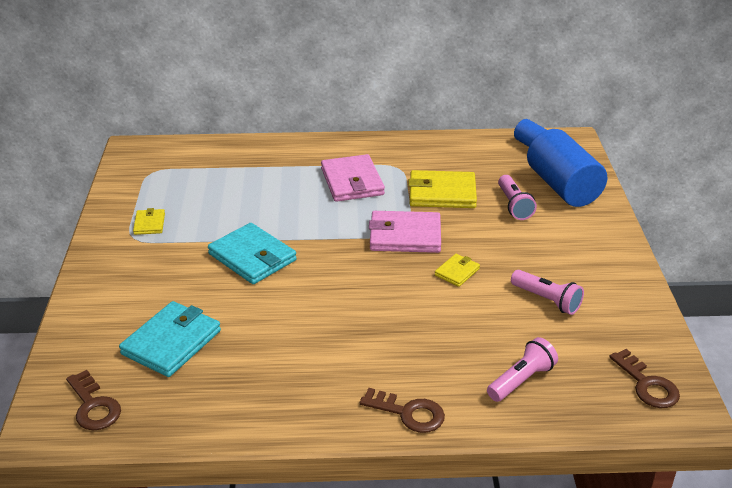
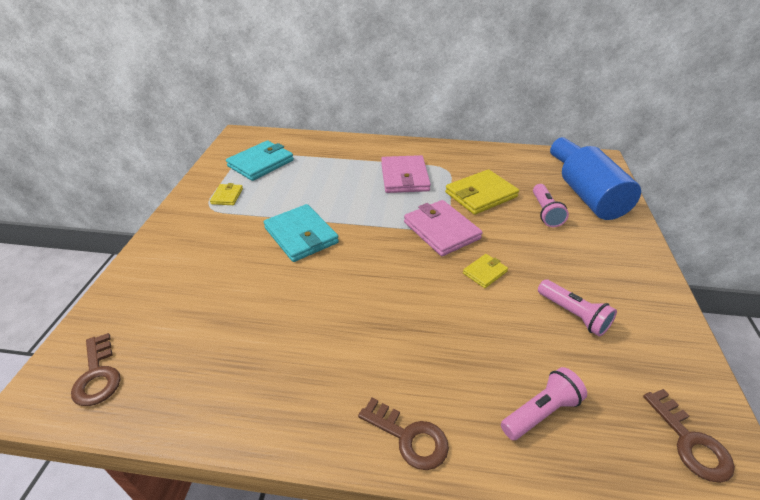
camera: 10 degrees right, 5 degrees up
turquoise wallet [119,301,221,377] -> turquoise wallet moved to [226,141,294,181]
pink wallet [369,211,441,253] -> pink wallet turned 45 degrees clockwise [404,200,483,256]
yellow wallet [408,170,477,208] -> yellow wallet turned 45 degrees counterclockwise [445,169,519,215]

